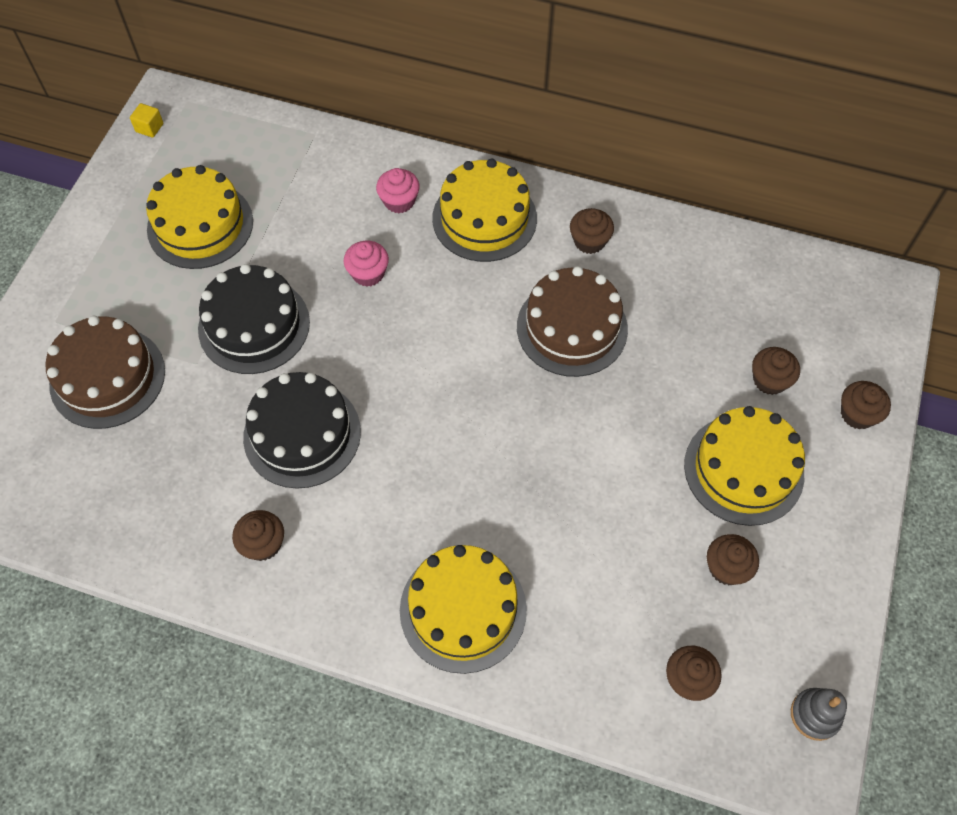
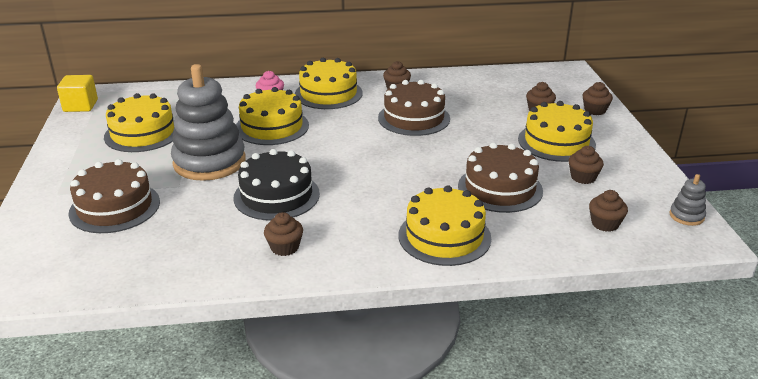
camera: 25 degrees left, 30 degrees down
yellow cube [130,103,163,138] -> yellow cube [57,75,98,112], size x1.86
black cake [198,264,310,374] -> grey stacking toy [171,64,246,181]
pink cupcake [344,241,389,287] -> yellow cake [236,87,309,145]
none -> brown cake [458,143,543,213]

